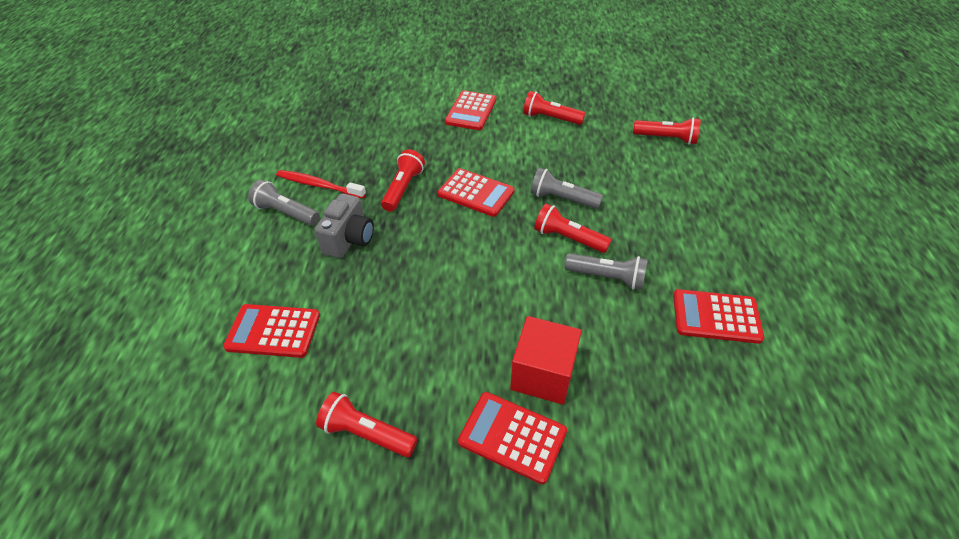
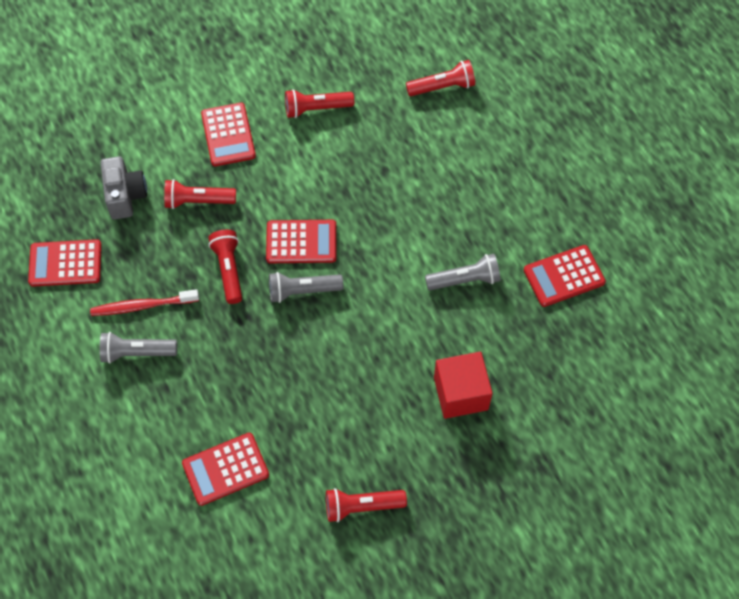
camera: 30 degrees left, 15 degrees up
grey camera [314,193,374,258] -> grey camera moved to [100,156,147,220]
red calculator [458,392,567,484] -> red calculator moved to [28,239,102,287]
grey flashlight [530,168,603,209] -> grey flashlight moved to [269,272,343,303]
red flashlight [534,204,612,253] -> red flashlight moved to [164,179,236,209]

